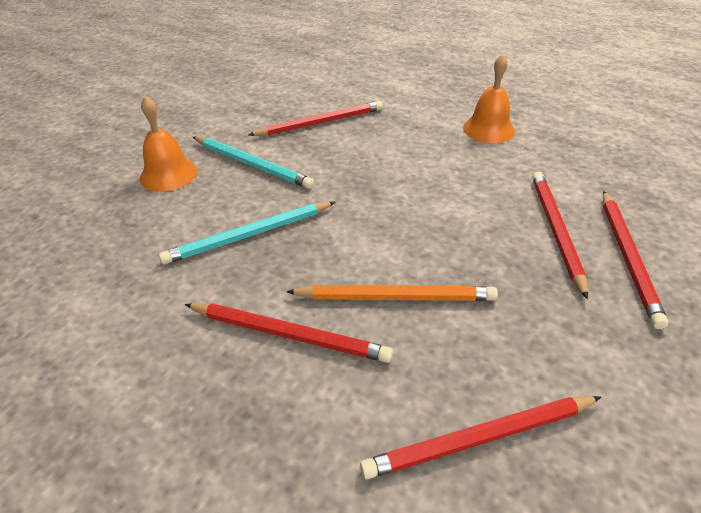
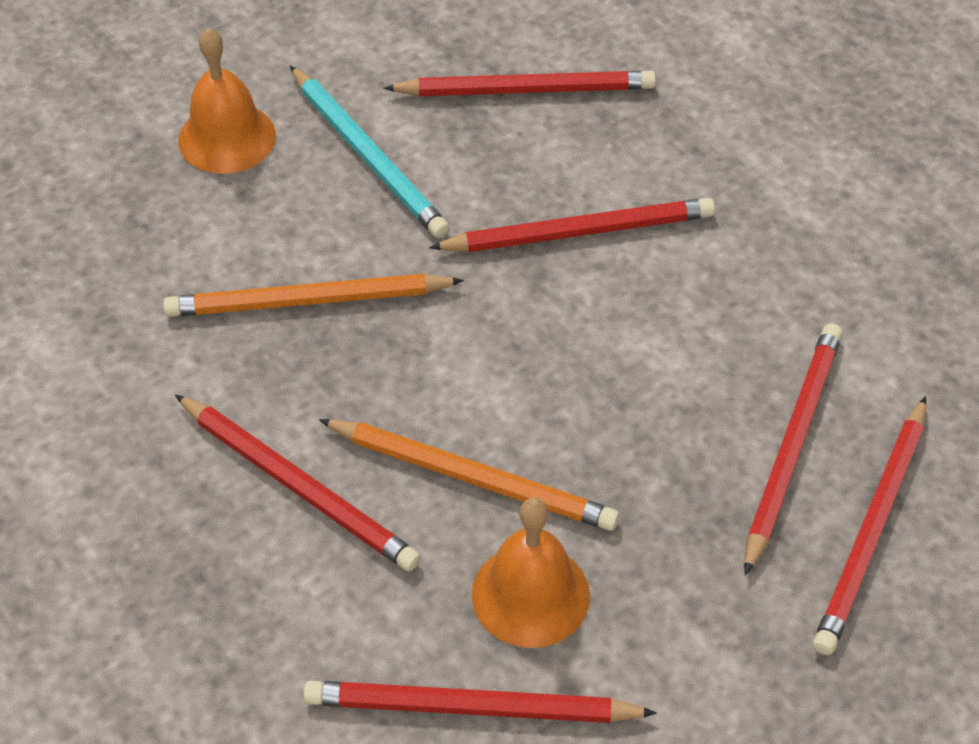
camera: 20 degrees right, 10 degrees up
turquoise pencil [159,202,335,264] -> orange pencil [163,274,464,317]
orange bell [463,54,515,143] -> orange bell moved to [472,498,590,648]
none -> red pencil [429,198,715,252]

